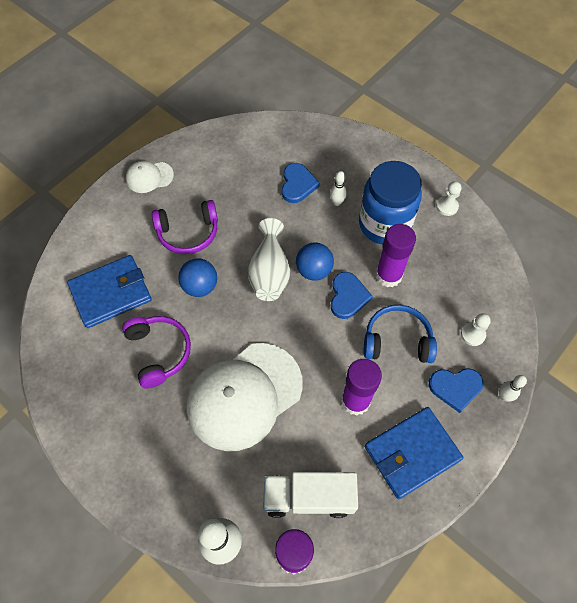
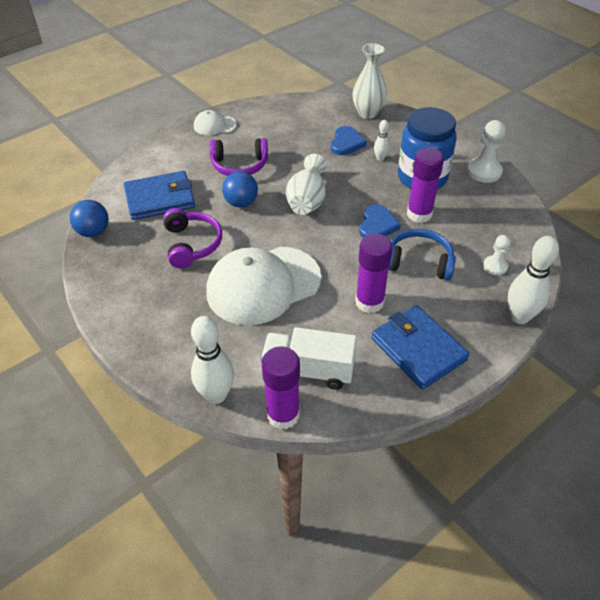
camera: 10 degrees right, 15 degrees down
blue ball [296,243,334,280] -> blue ball moved to [70,200,109,237]
blue wallet [365,407,463,499] -> blue wallet turned 75 degrees clockwise [372,305,469,389]
blue heart [429,368,483,413] -> none
white pawn [436,181,461,216] -> white pawn [467,120,506,183], size x1.64
white bowling pin [499,375,527,402] -> white bowling pin [508,236,559,324], size x1.94
none -> white vase [352,43,387,119]

